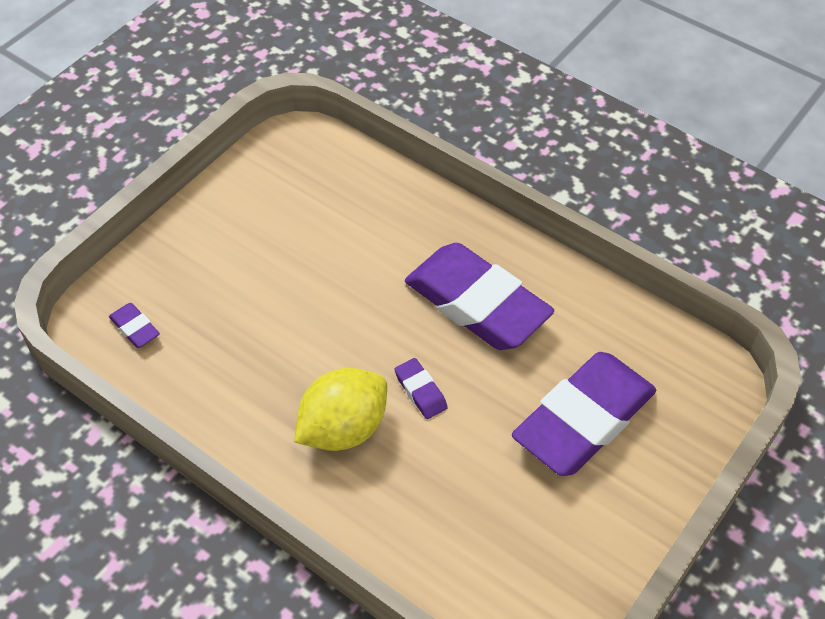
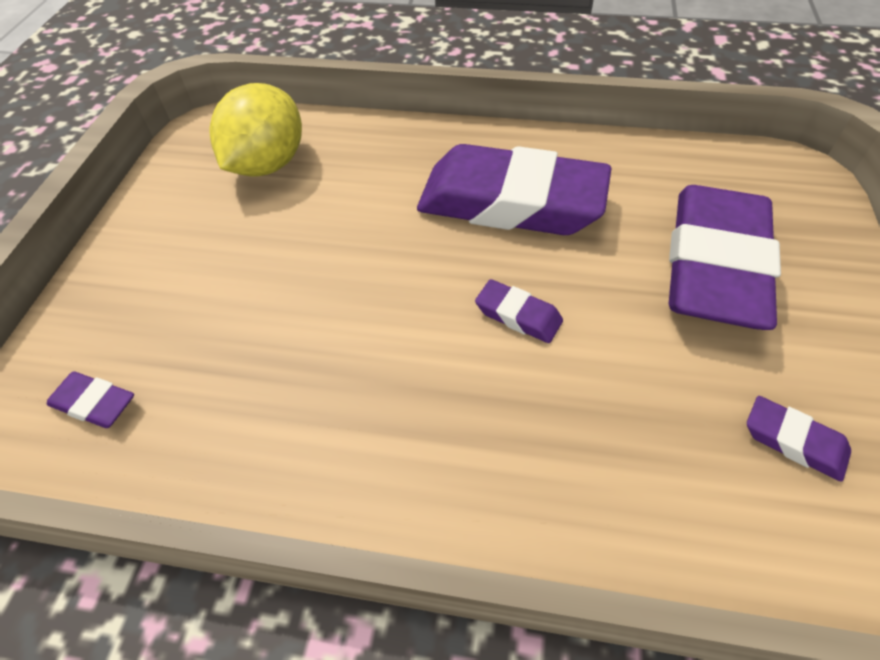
camera: 25 degrees left, 0 degrees up
yellow lemon [294,368,387,451] -> yellow lemon moved to [209,83,302,177]
none -> purple eraser [747,396,851,482]

